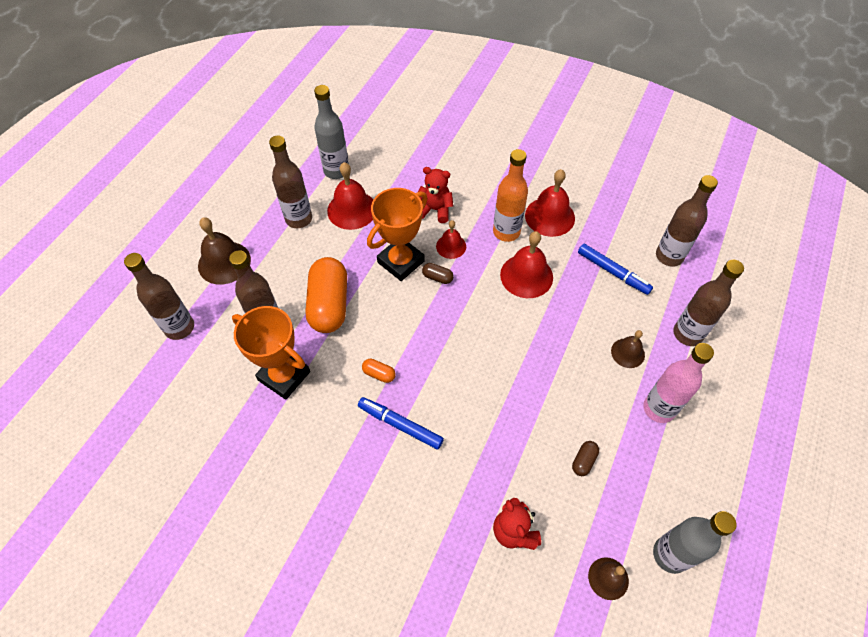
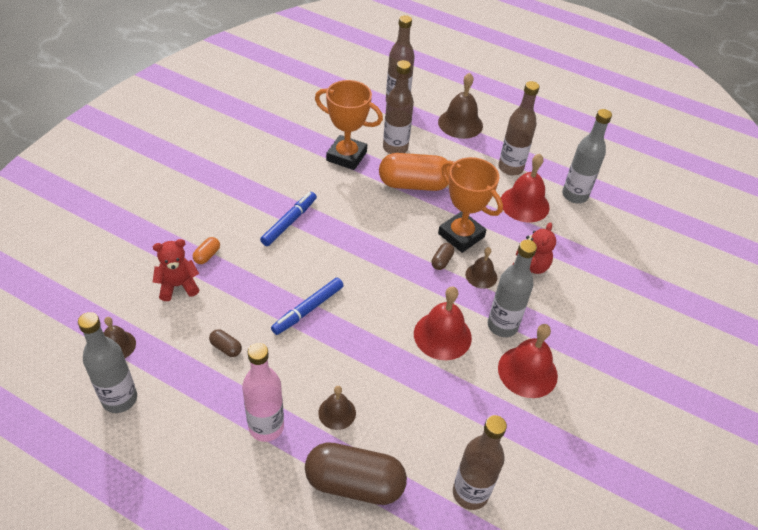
camera: 90 degrees right, 10 degrees down
orange trophy [232,306,310,399] -> orange trophy turned 75 degrees clockwise [315,80,383,170]
orange capsule [362,359,395,383] -> orange capsule moved to [193,237,220,264]
red bell [436,220,466,259] -> brown bell [465,247,497,289]
orange bottle [493,149,528,242] -> grey bottle [488,240,537,337]
blue marker [578,244,653,295] -> blue marker moved to [271,278,344,335]
brown bottle [673,260,744,346] -> brown capsule [305,442,407,505]

